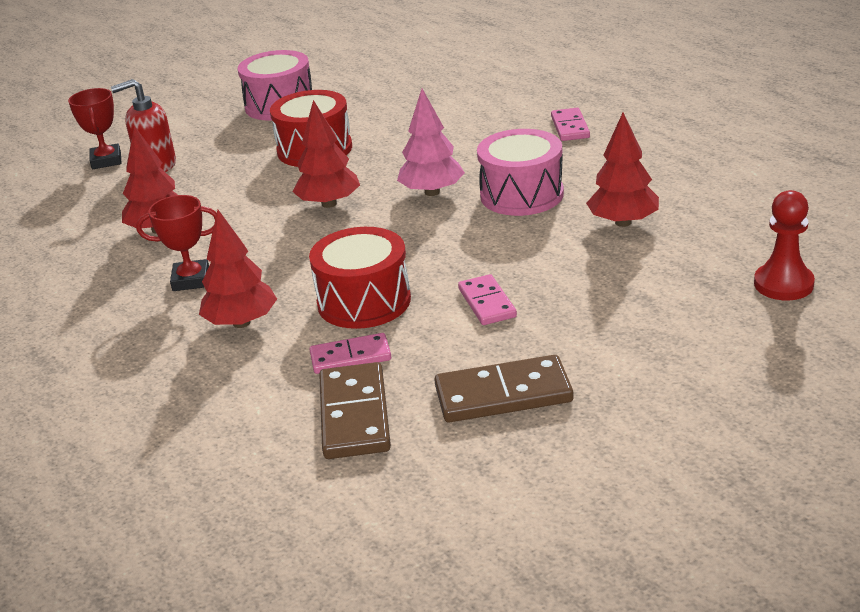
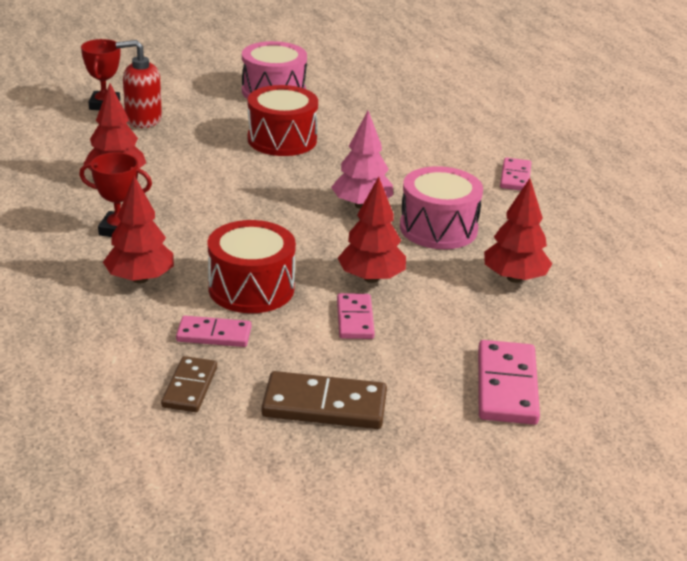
camera: 10 degrees right, 0 degrees up
red tree [293,100,360,208] -> red tree moved to [338,177,406,283]
brown domino [319,362,391,459] -> brown domino [161,356,217,412], size x0.64
red pawn [754,190,815,300] -> none
none -> pink domino [478,340,540,425]

